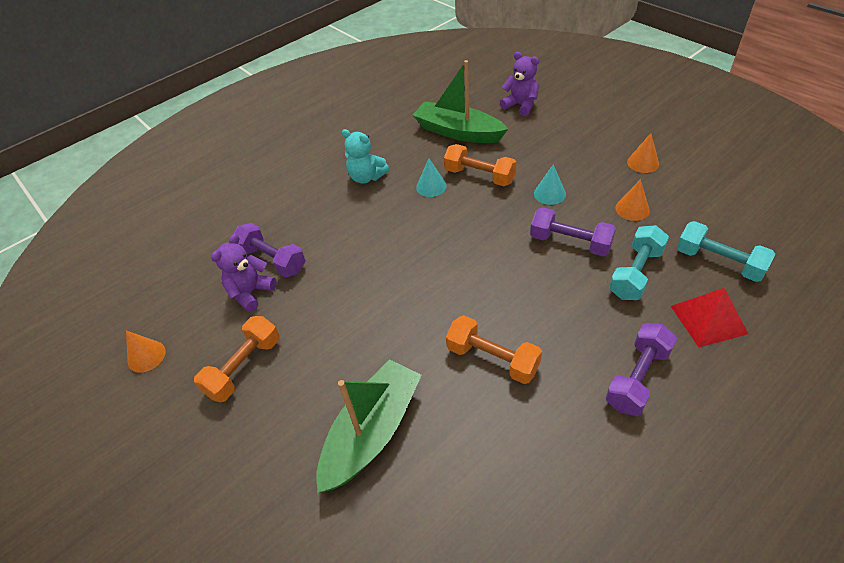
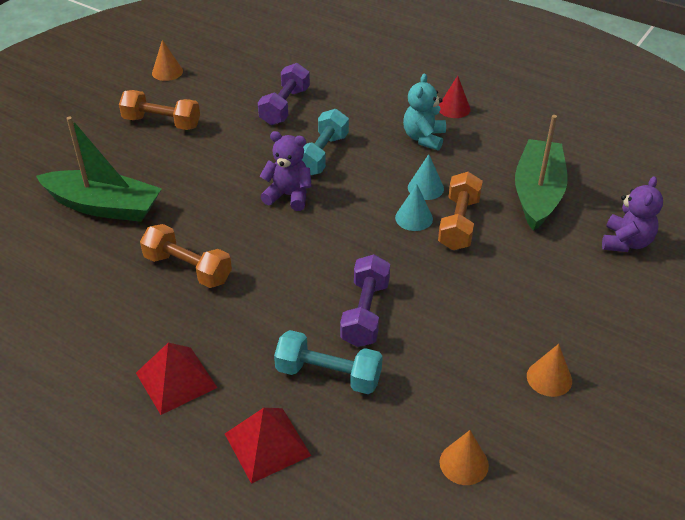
camera: 70 degrees right, 5 degrees down
purple teddy bear [211,234,277,312] -> purple teddy bear moved to [259,131,312,211]
orange dumbbell [446,315,542,384] -> orange dumbbell turned 75 degrees counterclockwise [140,224,232,288]
turquoise cone [534,164,566,205] -> turquoise cone moved to [395,184,433,231]
purple dumbbell [606,323,677,416] -> red pyramid [136,343,218,415]
orange cone [615,179,650,221] -> orange cone moved to [439,430,489,485]
turquoise dumbbell [676,221,775,282] -> turquoise dumbbell moved to [302,109,349,175]
none -> red cone [439,76,471,118]

